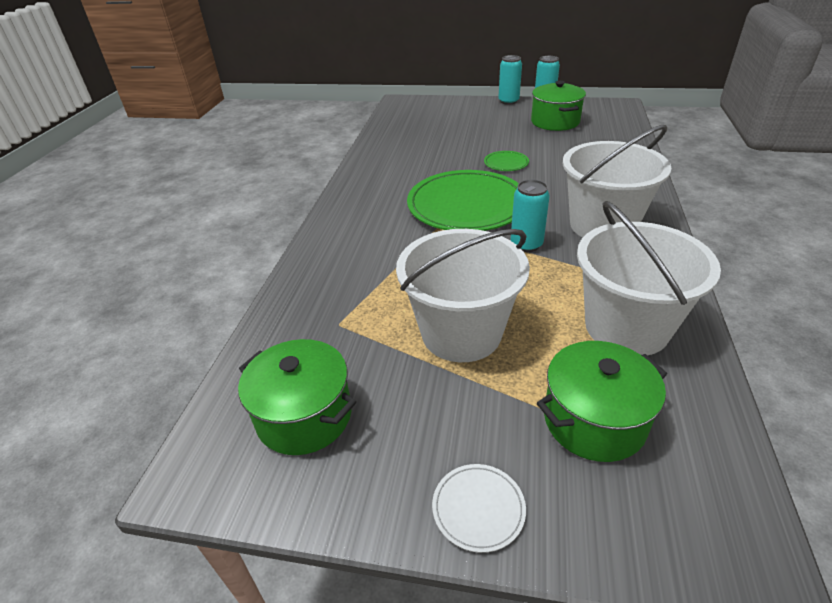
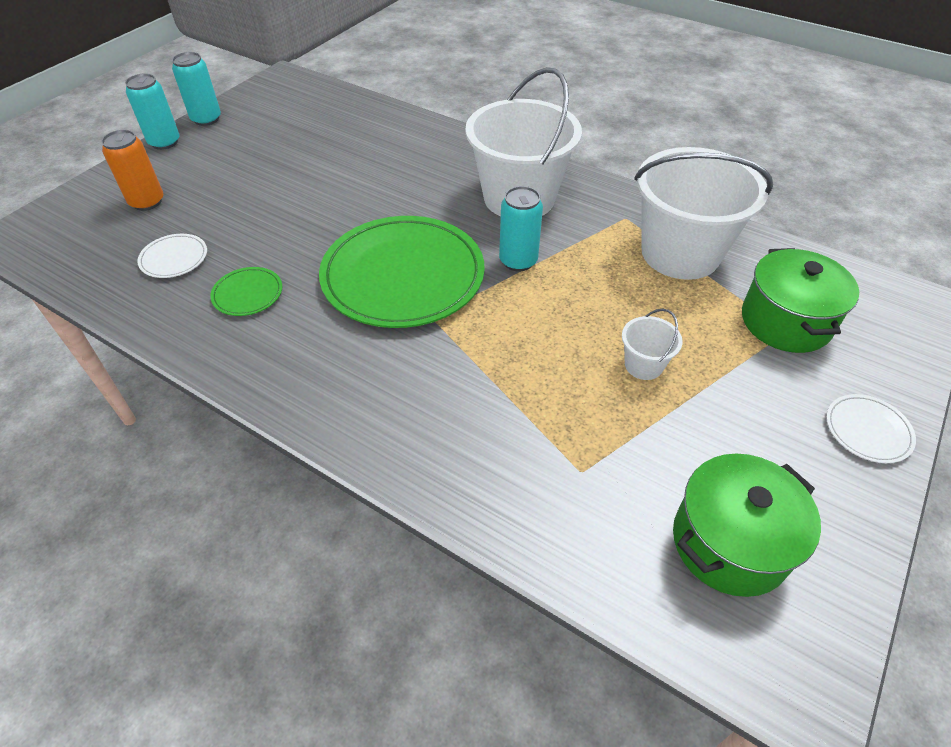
camera: 70 degrees left, 10 degrees up
white bucket [396,229,530,362] -> white bucket [622,309,683,380], size x0.42
green plate [484,151,529,171] -> green plate moved to [210,267,282,316]
green pot [531,81,586,131] -> none
none -> orange can [101,130,163,211]
none -> white plate [137,234,207,278]

